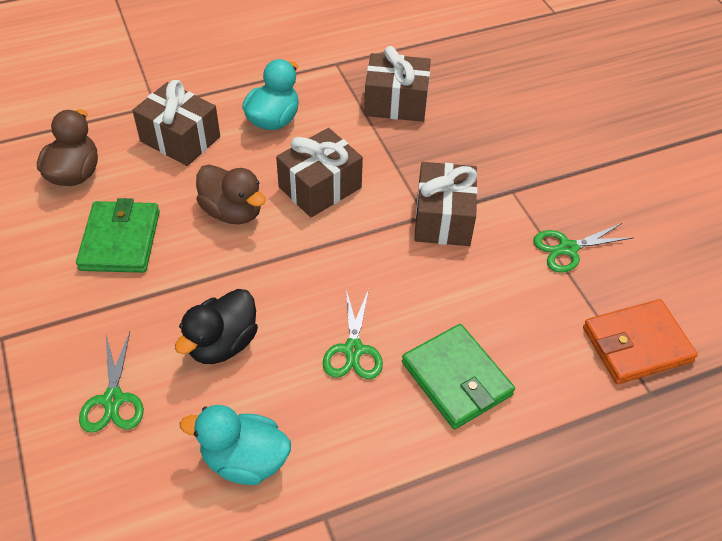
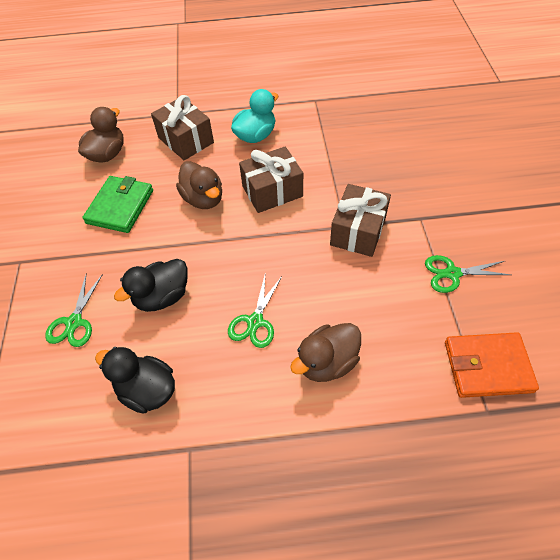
camera: 20 degrees right, 5 degrees up
turquoise duck [180,405,291,485] -> black duck [95,347,175,414]
brown gift [364,46,431,122] -> none
green wallet [402,324,515,429] -> brown duck [290,323,361,382]

